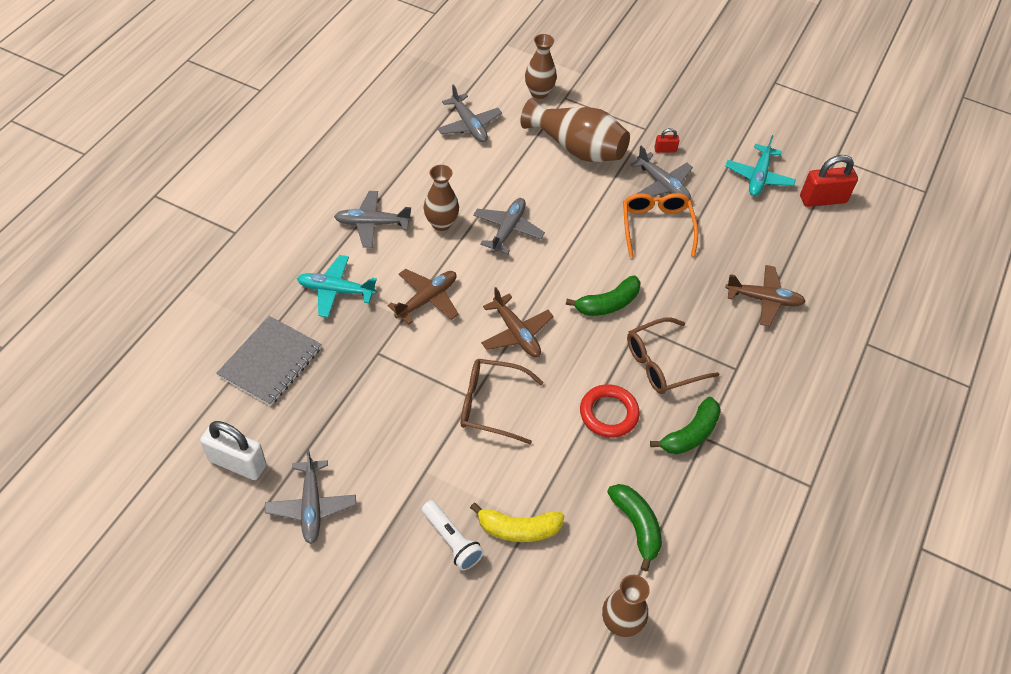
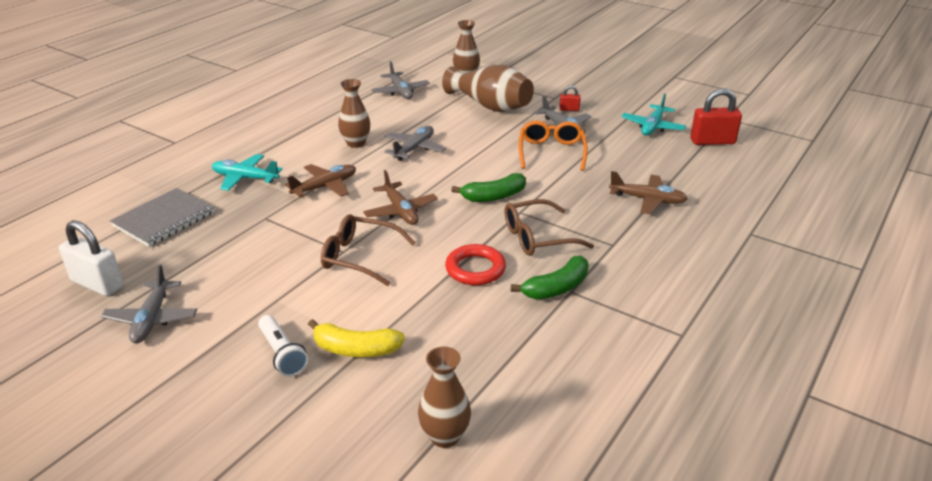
camera: 10 degrees right, 20 degrees down
grey plane [334,191,412,248] -> none
green banana [607,484,662,571] -> none

